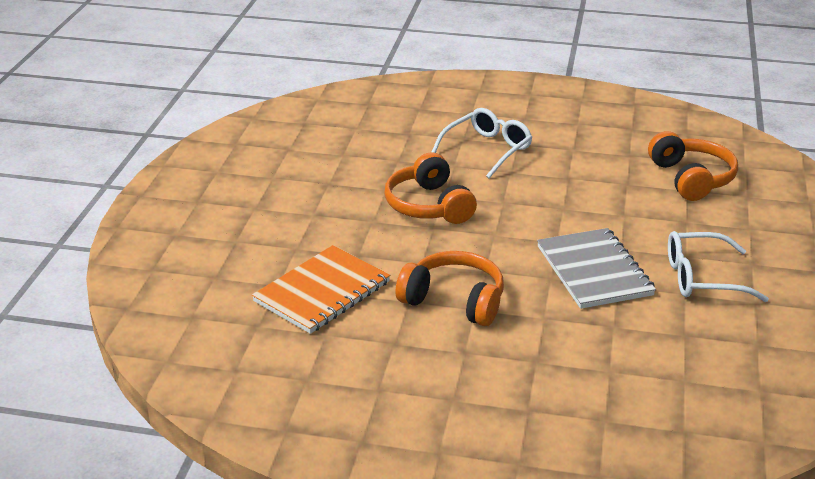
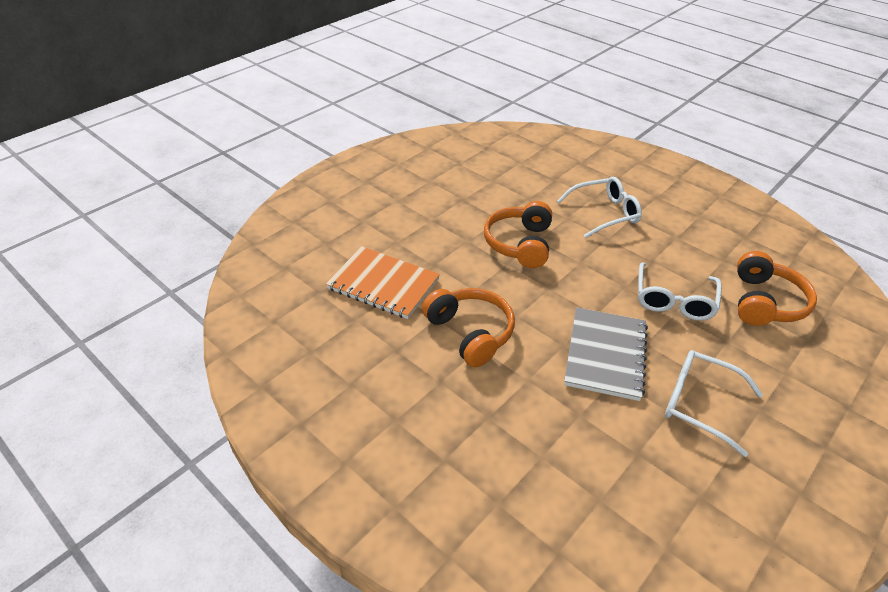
camera: 30 degrees right, 10 degrees up
orange notebook [252,245,390,334] -> orange notebook turned 45 degrees clockwise [326,246,440,319]
none -> white glasses [638,262,722,321]

